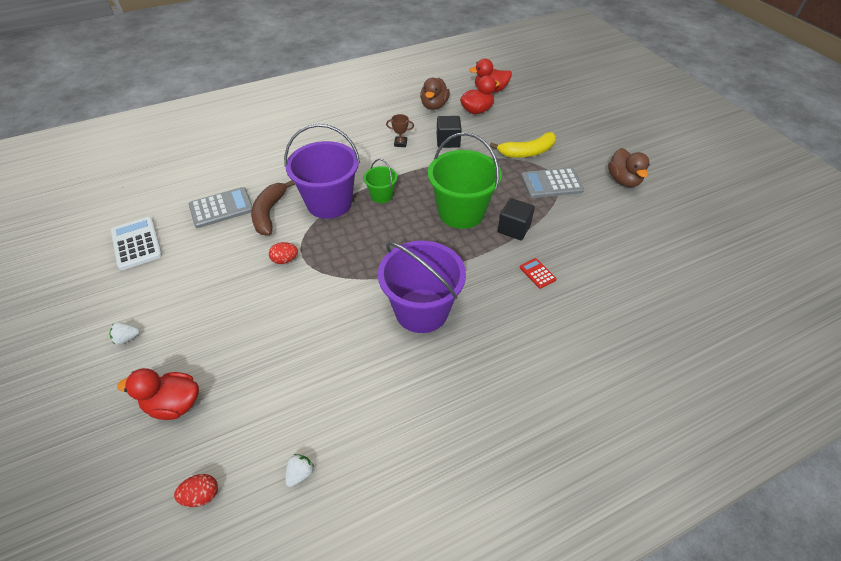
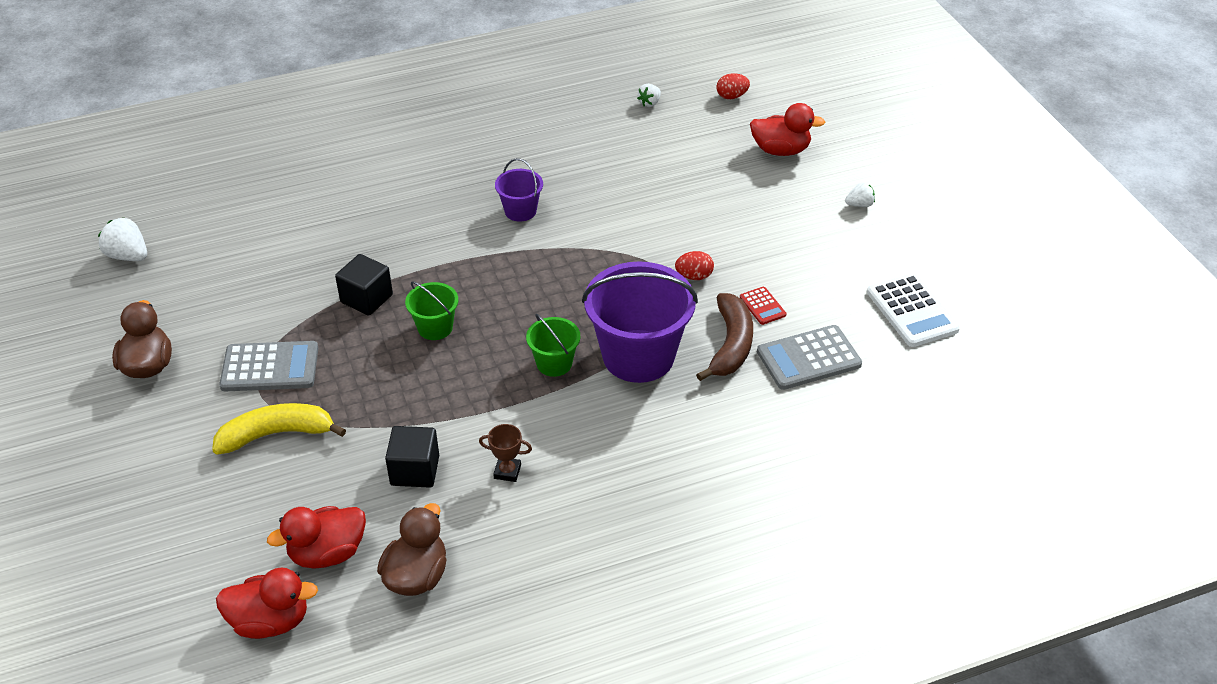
camera: 175 degrees left, 5 degrees down
purple bucket [378,241,466,333] -> purple bucket [495,158,543,222], size x0.49
green bucket [428,132,502,229] -> green bucket [405,281,458,340], size x0.49
red calculator [520,258,556,289] -> red calculator moved to [740,287,786,325]
none -> white strawberry [98,217,147,261]

